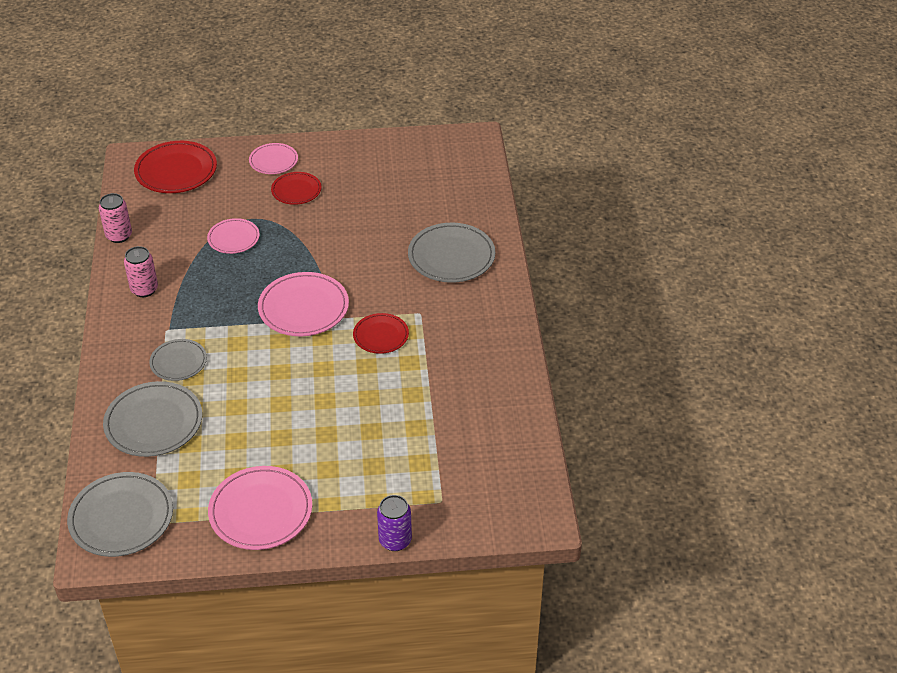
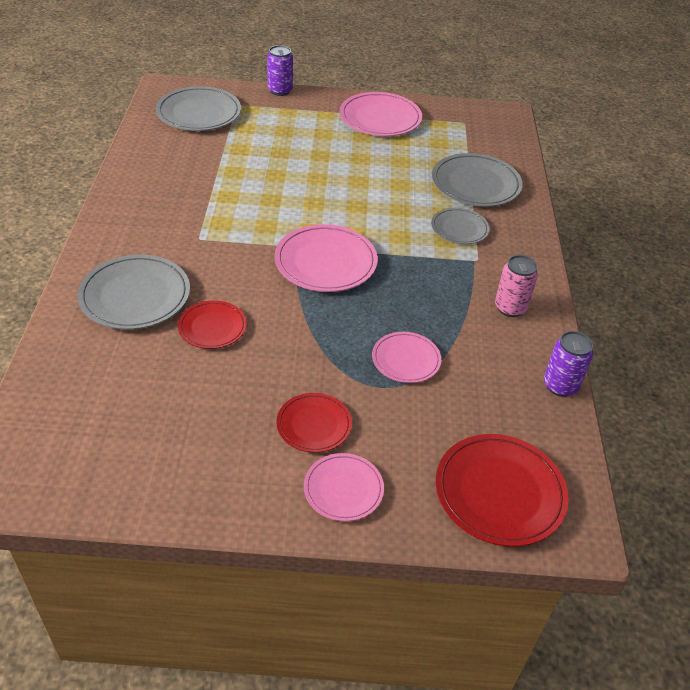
camera: 175 degrees left, 0 degrees up
grey plate [67,472,173,557] -> grey plate moved to [156,86,241,131]
pink can [99,193,132,243] -> purple can [544,331,593,397]
red plate [353,313,409,354] -> red plate moved to [178,300,247,349]

